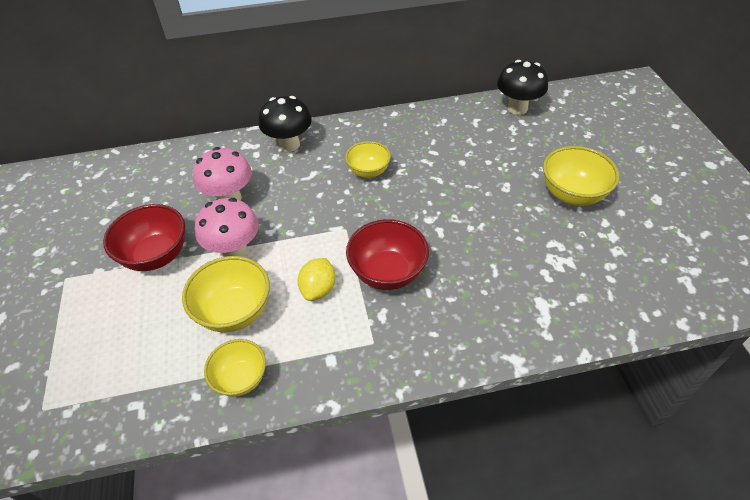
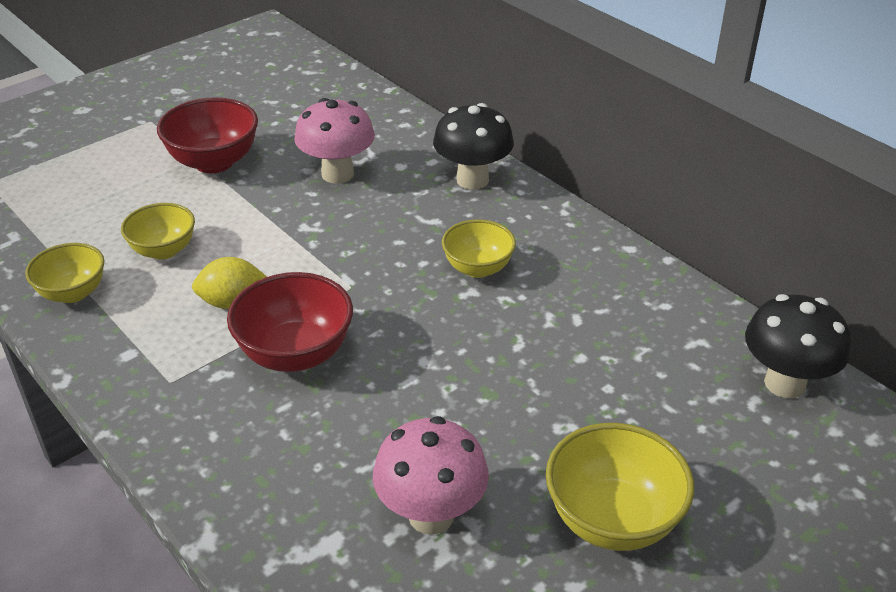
camera: 60 degrees right, 10 degrees down
yellow bowl [182,256,270,332] -> yellow bowl [121,203,195,260], size x0.66
pink mushroom [195,198,259,257] -> pink mushroom moved to [373,416,489,534]

